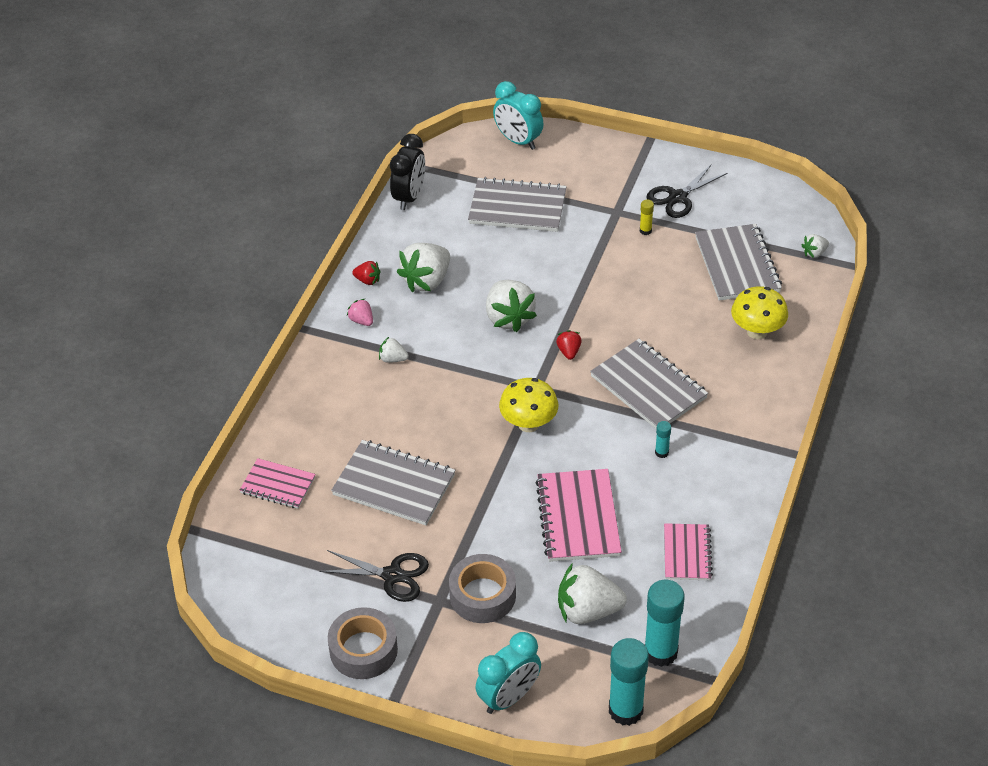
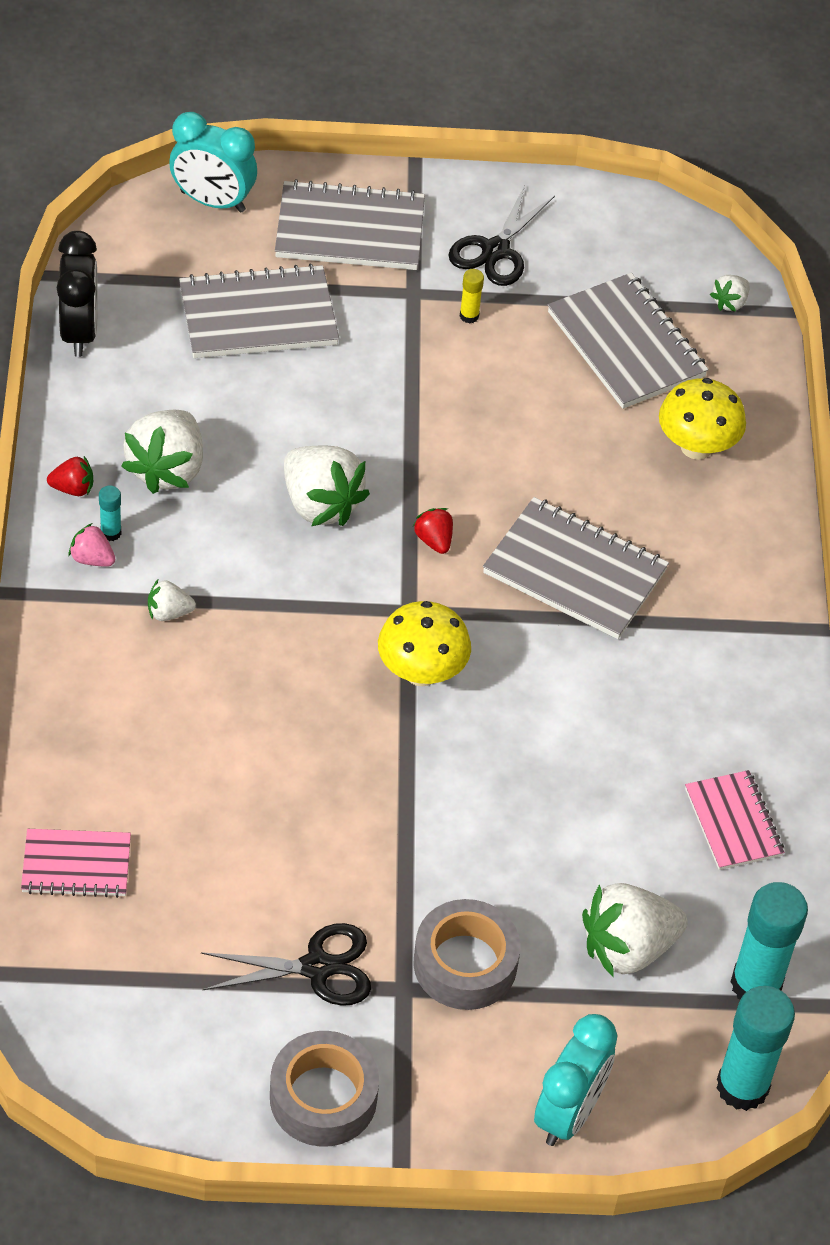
camera: 25 degrees left, 5 degrees up
grey notebook [331,440,455,525] -> grey notebook moved to [275,179,425,270]
pink notebook [535,469,622,562] -> none
turquoise glue stick [655,421,671,458] -> turquoise glue stick moved to [99,486,121,541]

